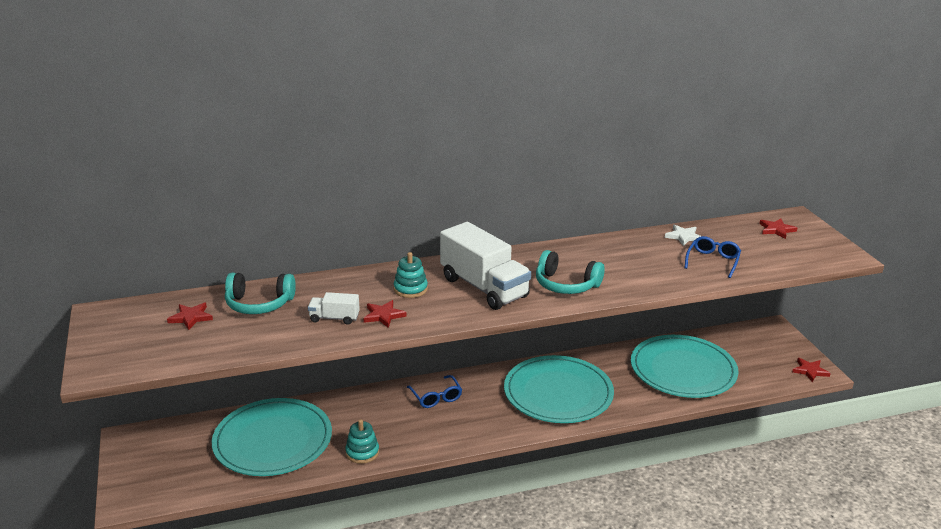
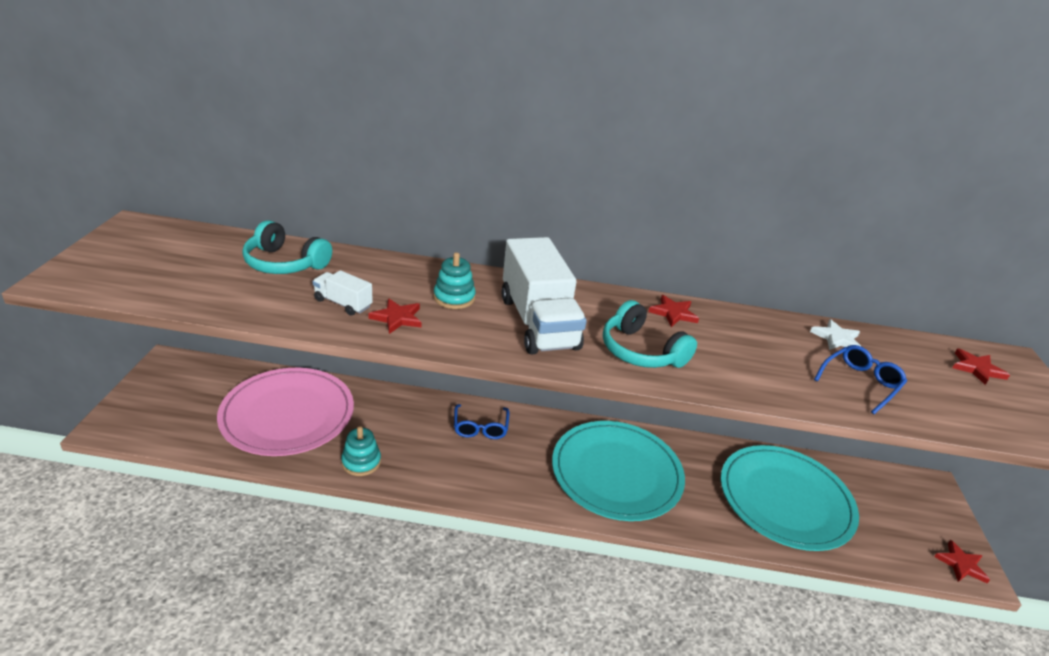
camera: 20 degrees right, 5 degrees up
red star [167,303,213,330] -> red star moved to [648,295,699,327]
turquoise plate [212,398,332,476] -> pink plate [217,368,354,456]

